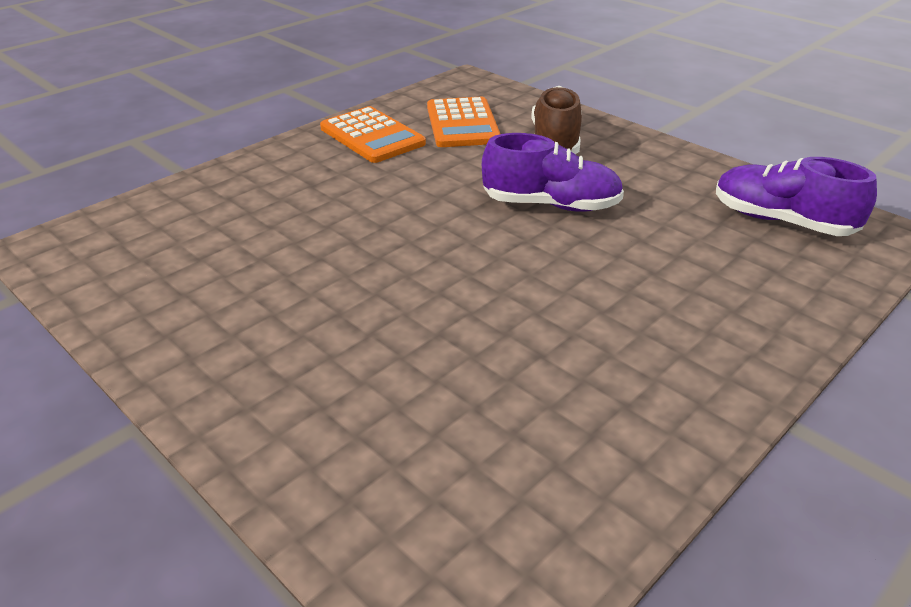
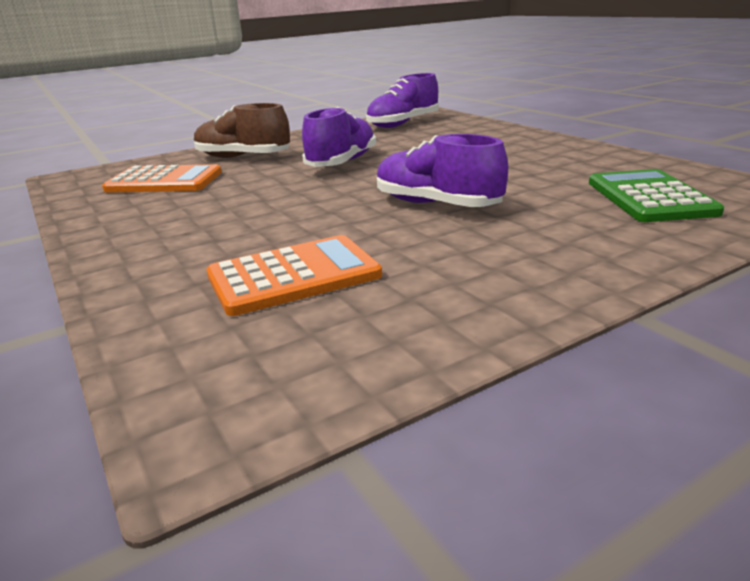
camera: 75 degrees left, 10 degrees down
orange calculator [320,106,426,163] -> orange calculator moved to [207,235,382,316]
none -> purple shoe [377,134,508,207]
none -> green calculator [589,169,724,222]

